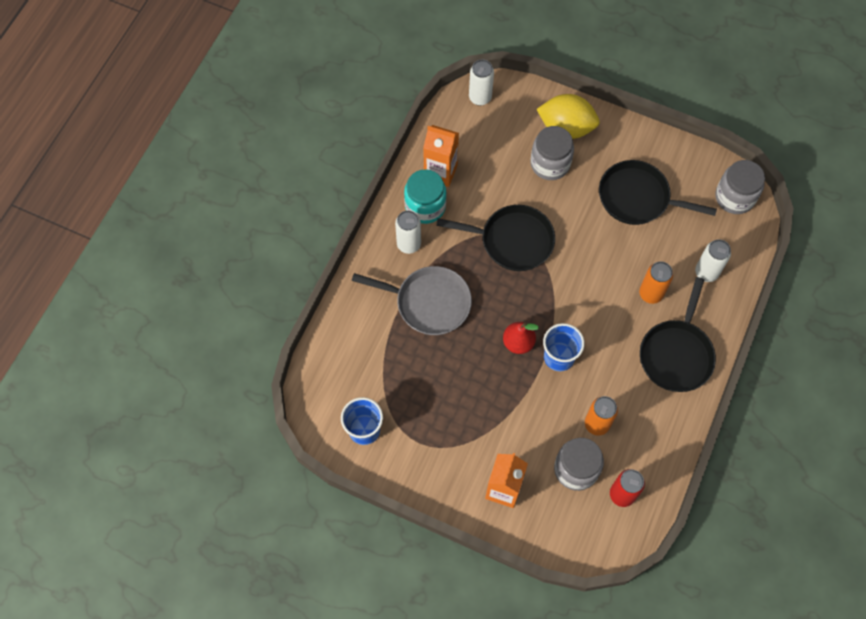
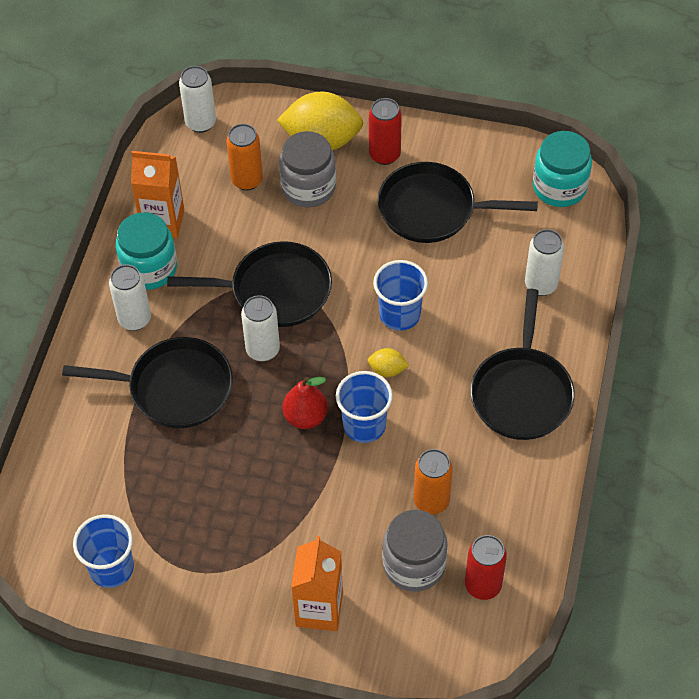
camera: 10 degrees left, 10 degrees down
grey pan [352,266,472,335] -> black pan [62,337,233,428]
orange can [639,261,673,304] -> orange can moved to [226,124,263,191]
grey jar [716,160,765,214] -> turquoise jar [533,131,592,207]
none -> white can [241,295,280,362]
none -> yellow lemon [368,348,409,377]
none -> red can [369,98,402,165]
none -> blue cup [373,260,428,331]

